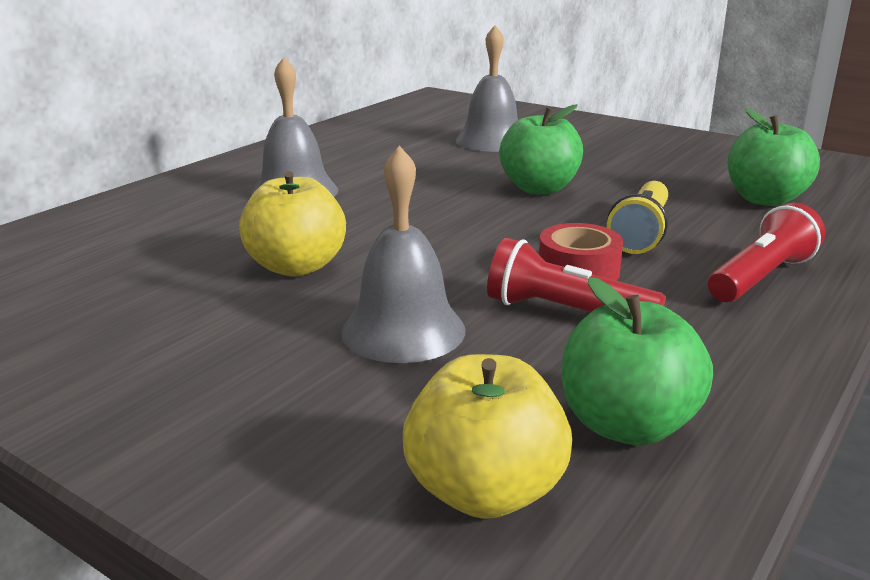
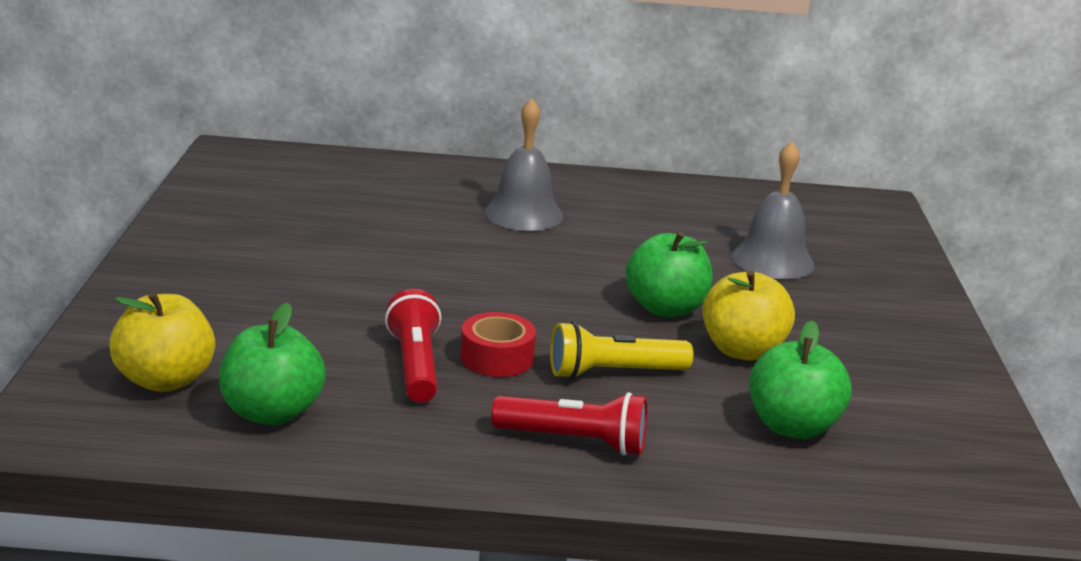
camera: 55 degrees right, 0 degrees up
yellow apple [239,171,346,277] -> yellow apple moved to [702,270,795,361]
grey bell [341,145,466,363] -> none

